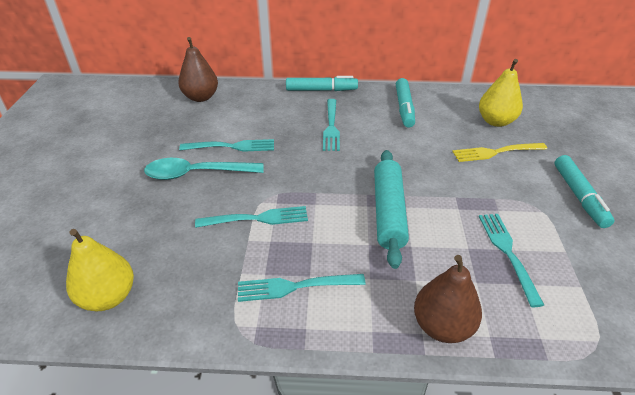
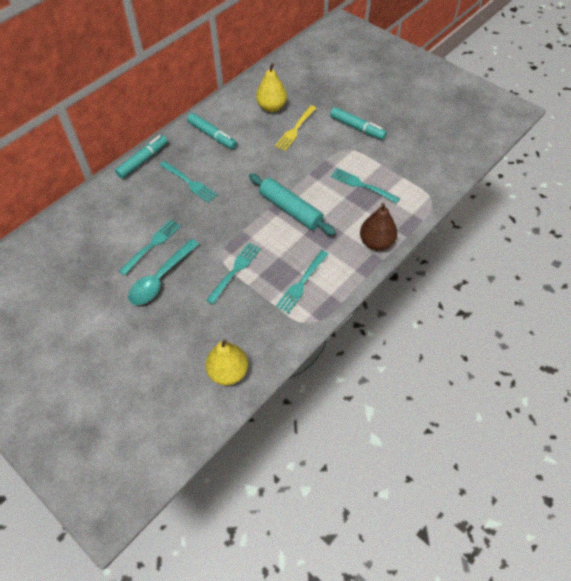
camera: 50 degrees left, 15 degrees up
brown pear [178,37,218,102] -> none

